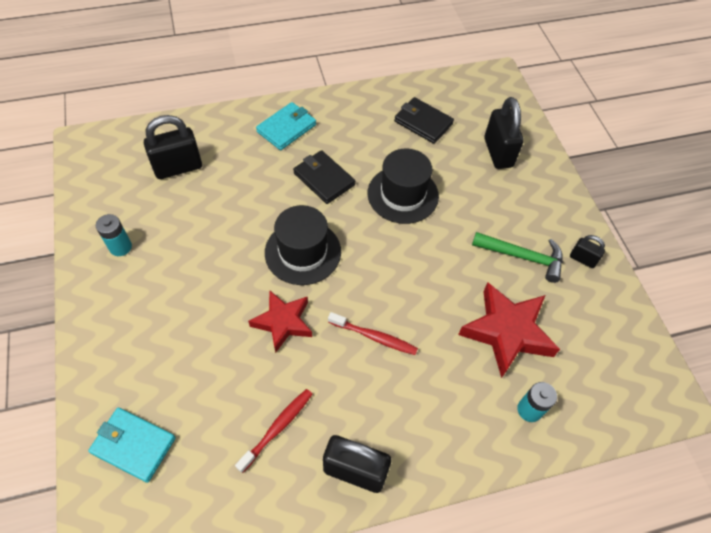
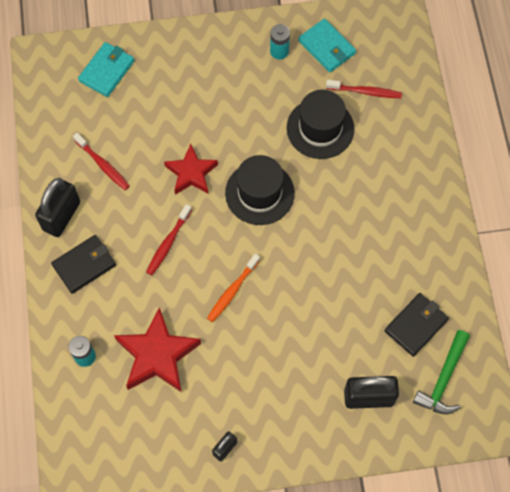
camera: 100 degrees right, 10 degrees up
black padlock [144,115,202,179] -> red toothbrush [326,80,402,98]
turquoise wallet [256,102,316,150] -> turquoise wallet moved to [298,18,356,73]
black wallet [293,150,355,204] -> black wallet moved to [51,235,116,294]
black hat [368,149,439,224] -> black hat moved to [287,90,355,159]
green hammer [472,232,563,283] -> green hammer moved to [413,330,470,414]
none -> orange toothbrush [207,254,260,322]

